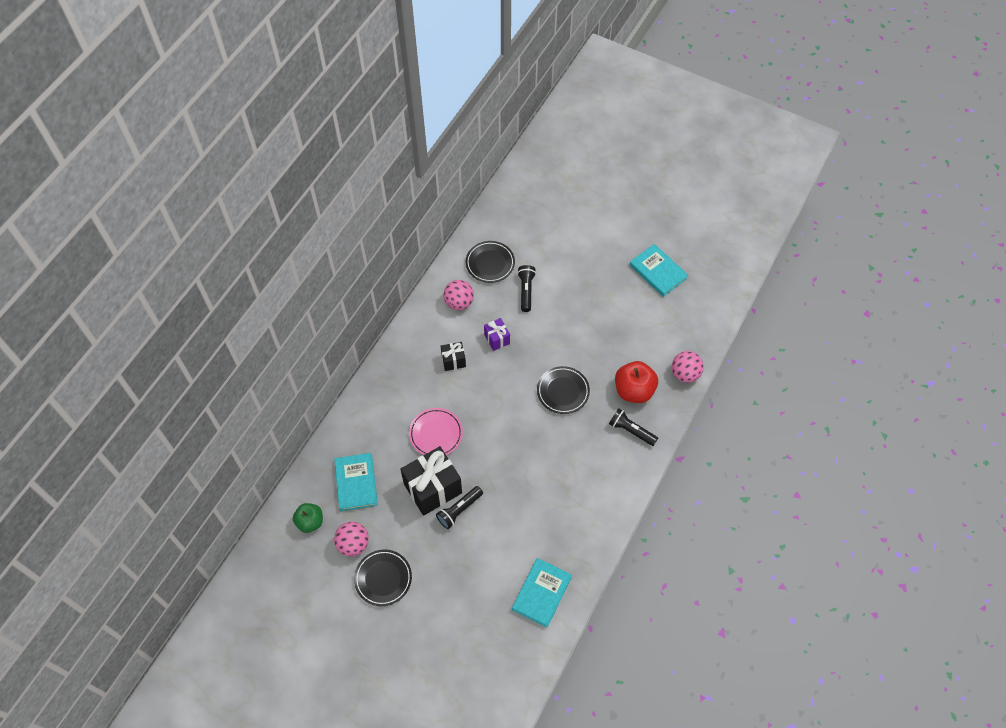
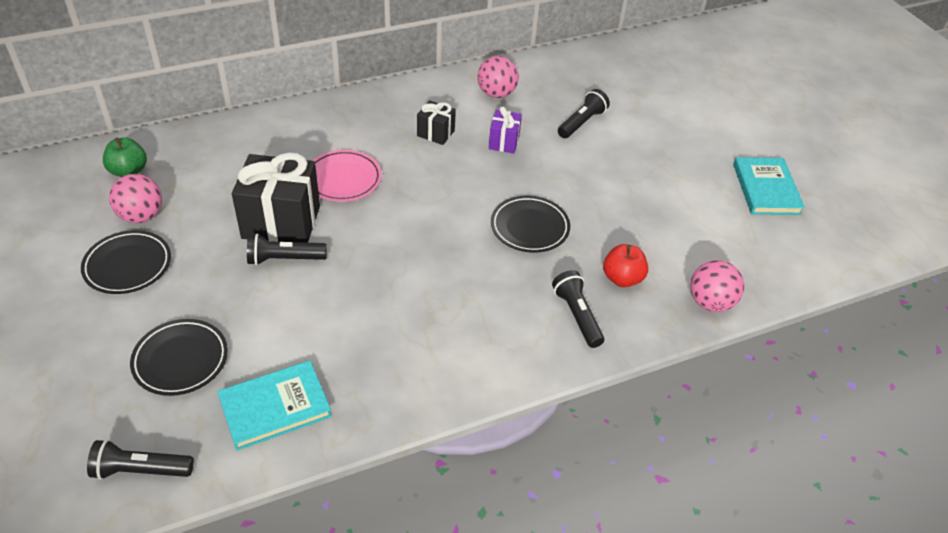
camera: 35 degrees right, 15 degrees down
turquoise book [334,453,378,511] -> none
black plate [466,241,515,283] -> black plate moved to [130,319,228,396]
red apple [615,361,658,403] -> red apple [603,244,648,287], size x0.65
none -> black flashlight [87,439,194,480]

